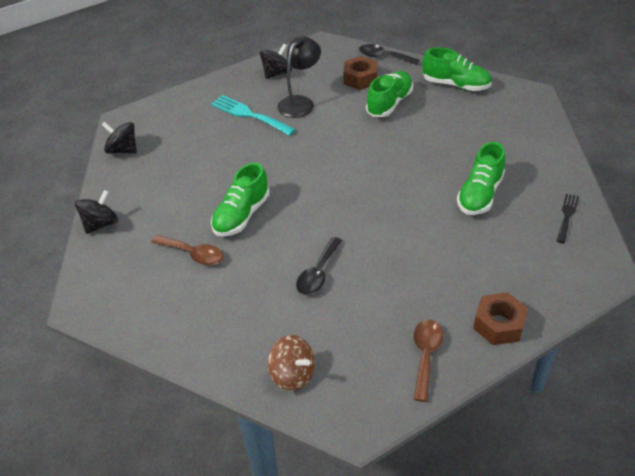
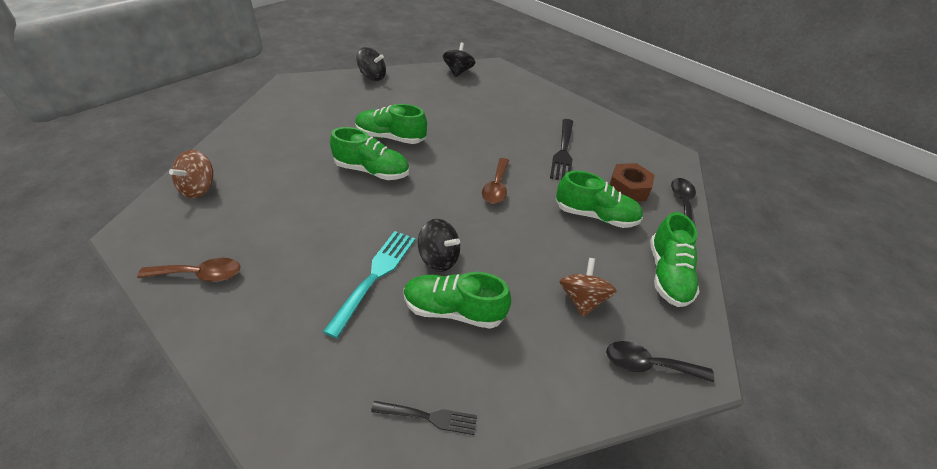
camera: 70 degrees right, 0 degrees up
brown spoon [151,235,223,265] -> brown spoon moved to [482,158,509,204]
turquoise fork [211,95,296,136] -> turquoise fork moved to [323,231,415,338]
black spinning top [260,44,292,79] -> black spinning top moved to [418,219,460,272]
black lamp [278,36,321,118] -> black fork [550,119,573,180]
black spoon [296,237,342,295] -> black spoon moved to [606,341,714,382]
brown nut [473,292,528,345] -> none
none -> green shoe [330,127,409,180]
none -> brown spinning top [559,258,617,317]

